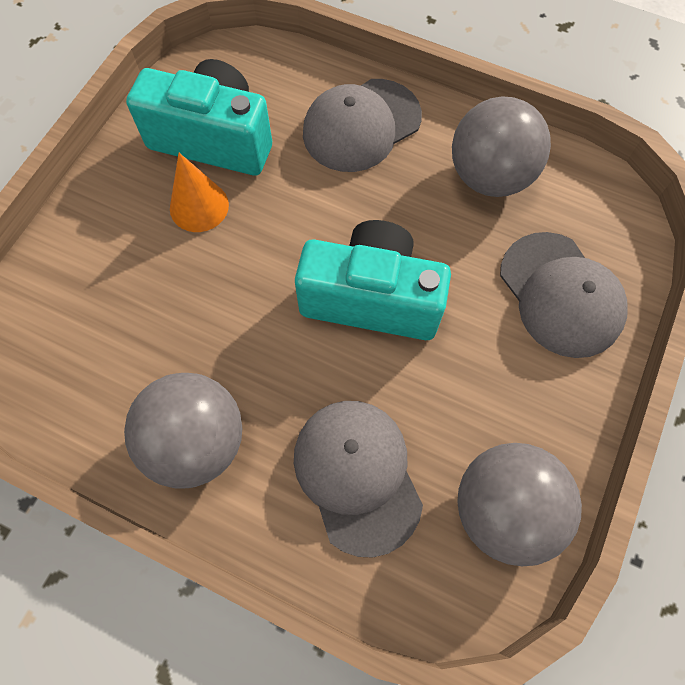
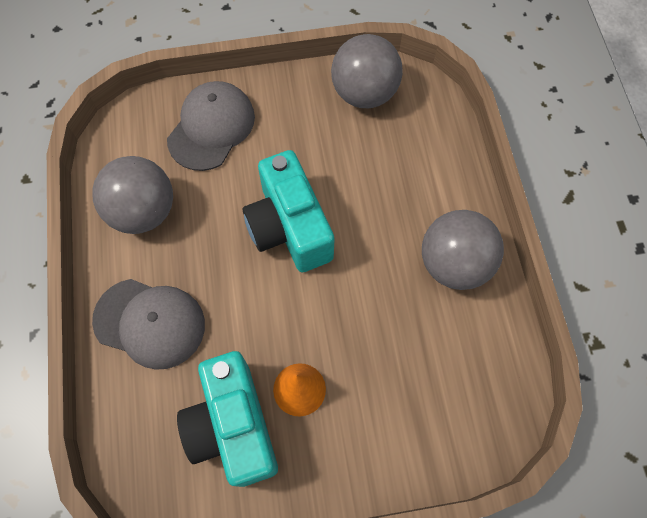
camera: 125 degrees left, 0 degrees up
grey cap [294,401,423,557] -> none

